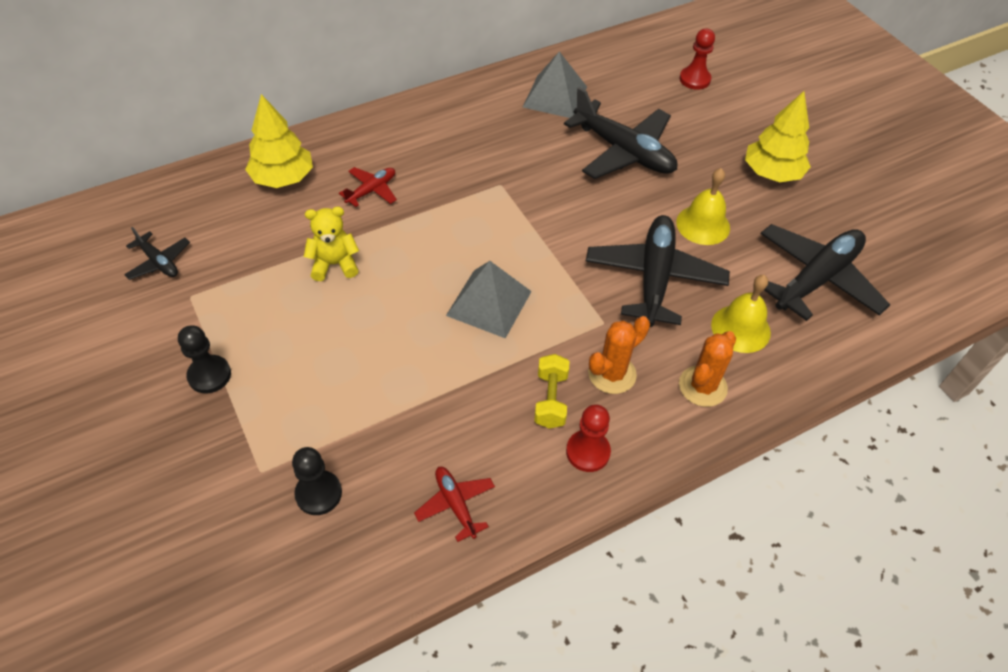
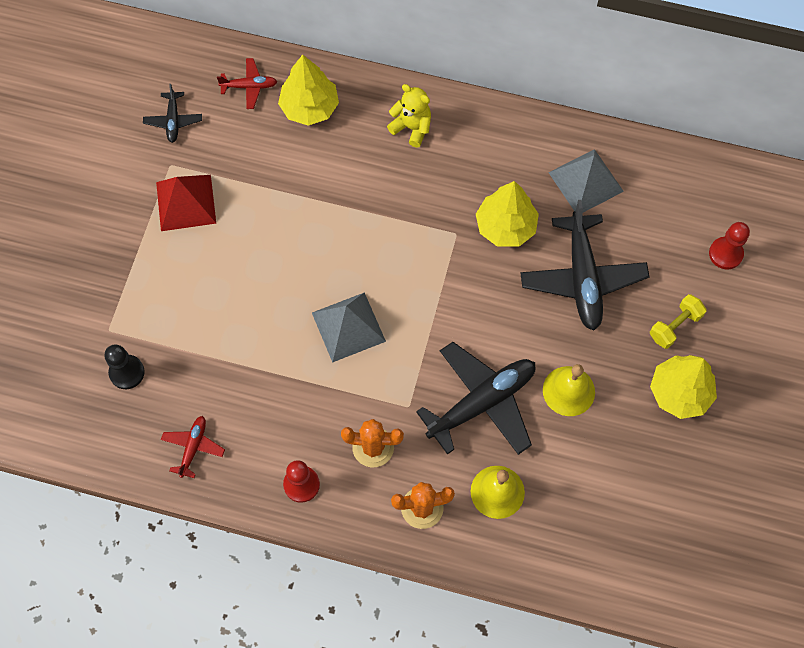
camera: 45 degrees right, 15 degrees up
black pawn [178,326,231,393] -> none
yellow teddy bear [304,207,359,281] -> yellow teddy bear moved to [387,84,431,148]
red plane [339,167,397,207] -> red plane moved to [217,58,277,109]
yellow dumbbell [534,354,570,428] -> yellow dumbbell moved to [650,294,707,349]
black plane [761,224,890,321] -> none
none -> red pyramid [156,175,216,231]
none -> yellow tree [476,181,539,247]

